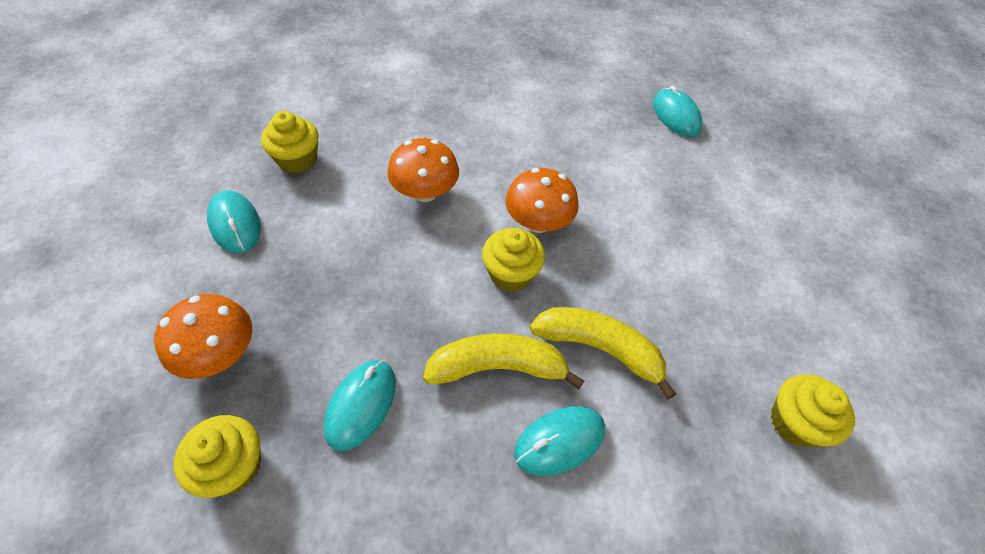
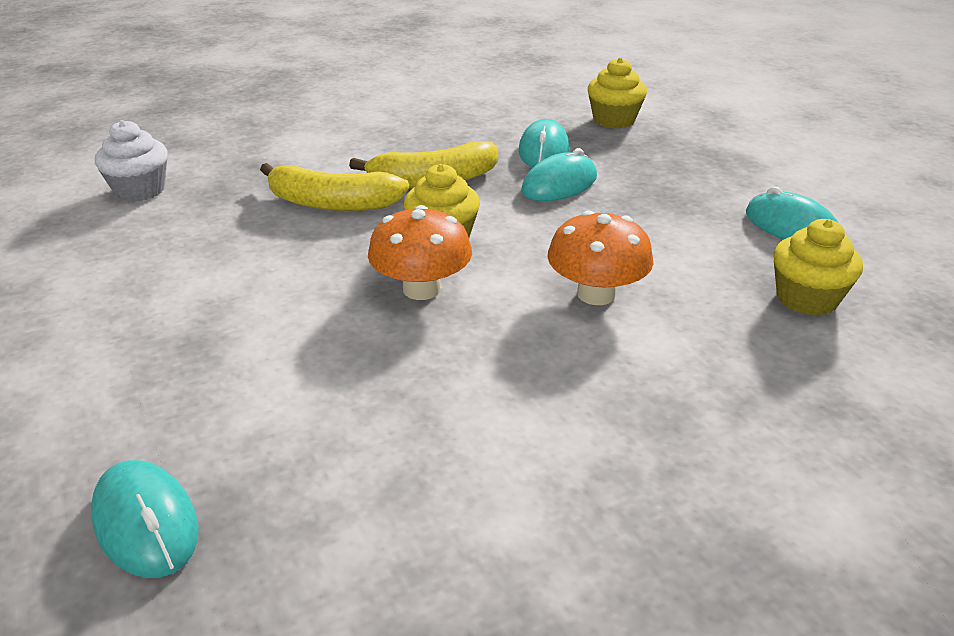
camera: 170 degrees right, 20 degrees down
orange mushroom [154,294,252,379] -> none
turquoise mouse [514,406,605,476] -> turquoise mouse moved to [521,148,597,201]
yellow cupcake [771,374,855,447] -> white cupcake [95,120,167,202]

